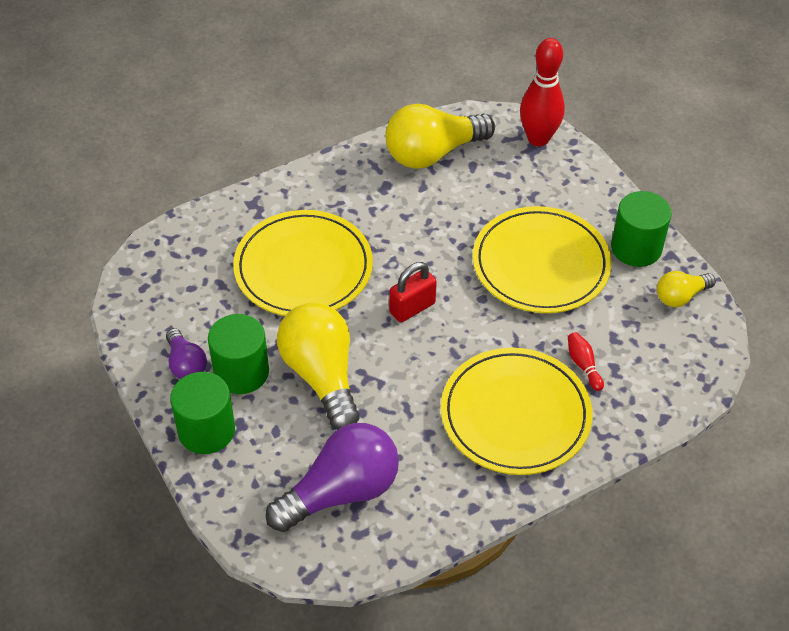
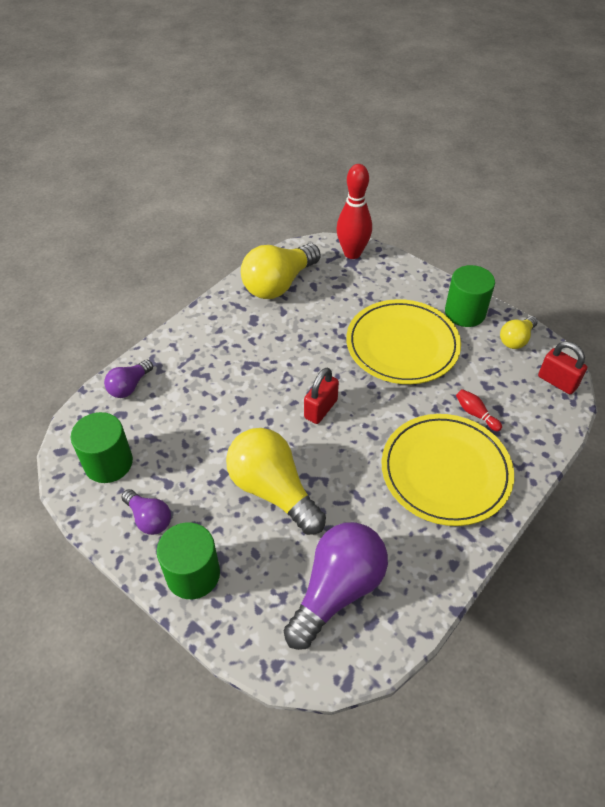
camera: 20 degrees left, 0 degrees up
green cylinder [208,314,269,394] -> green cylinder moved to [70,412,133,483]
yellow plate [233,210,373,316] -> none
none -> purple light bulb [104,360,153,398]
none -> red padlock [538,341,587,394]

